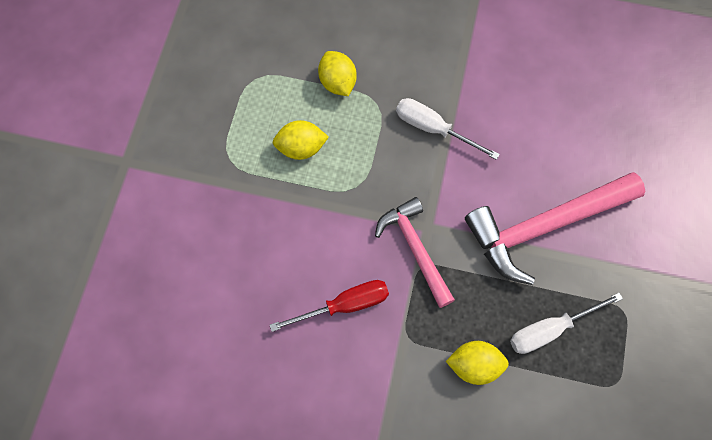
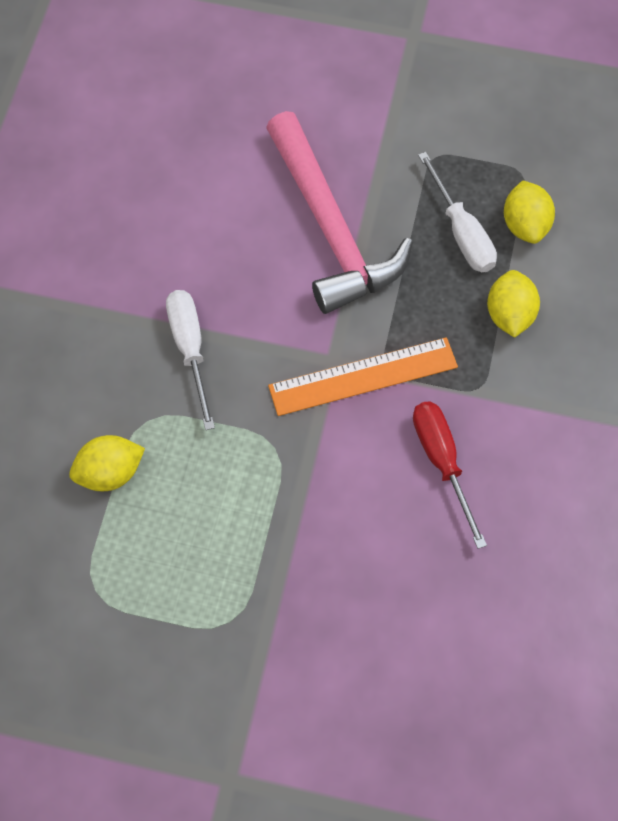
camera: 90 degrees left, 5 degrees down
yellow lemon [273,120,329,160] -> yellow lemon moved to [504,180,555,244]
pink hammer [375,197,455,308] -> orange ruler [268,337,458,416]
white screwdriver [396,98,500,160] -> white screwdriver turned 135 degrees clockwise [166,290,215,430]

